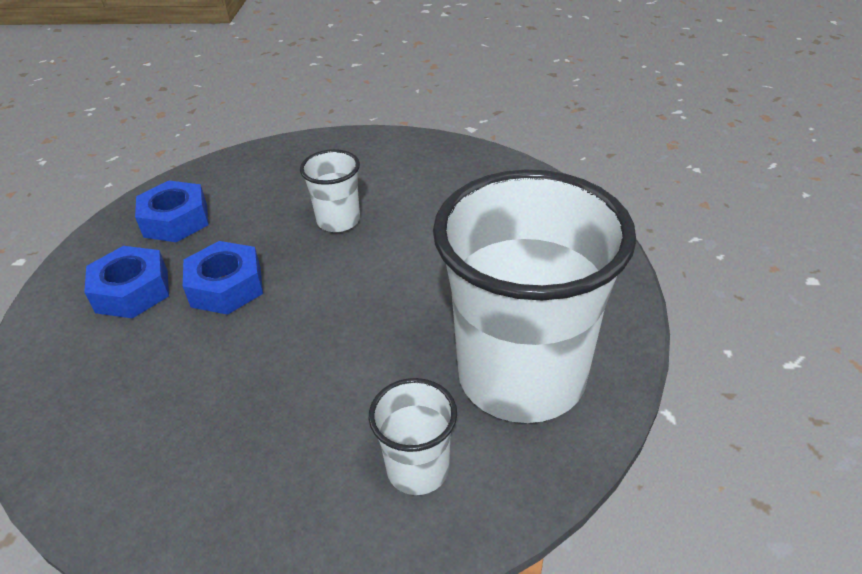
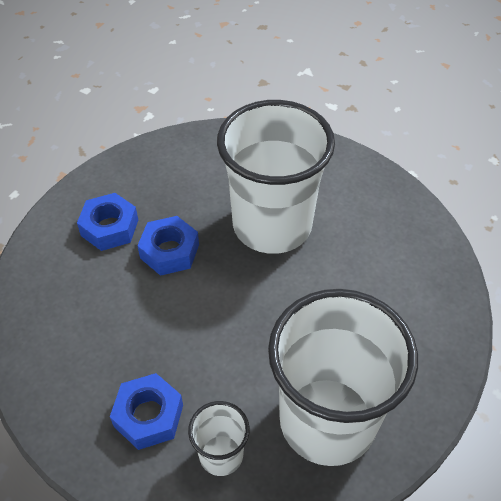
camera: 25 degrees right, 10 degrees up
blue nut [135,181,208,242] -> blue nut moved to [110,373,183,450]
white cup [300,149,360,232] -> white cup [217,100,335,254], size x2.27

